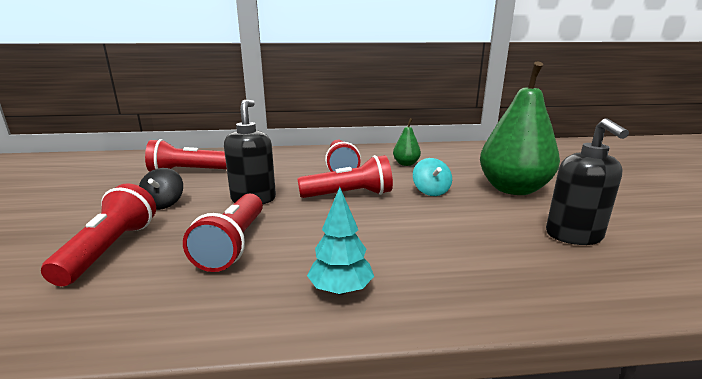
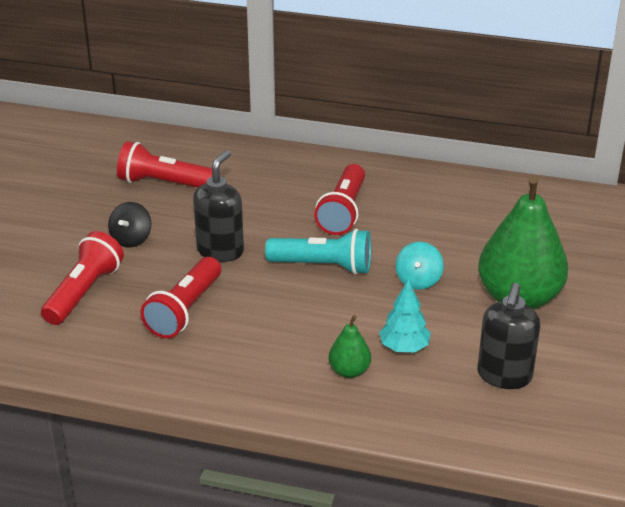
camera: 20 degrees right, 15 degrees up
red flashlight [297,155,393,198] -> turquoise flashlight [265,229,371,275]
turquoise tree [307,187,374,295] -> turquoise tree moved to [379,279,431,352]
green pear [393,118,421,166] -> green pear moved to [328,315,371,378]

